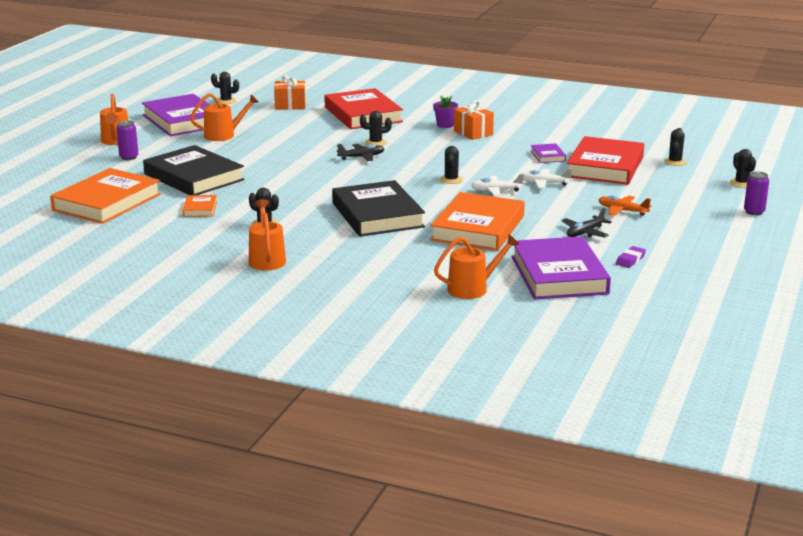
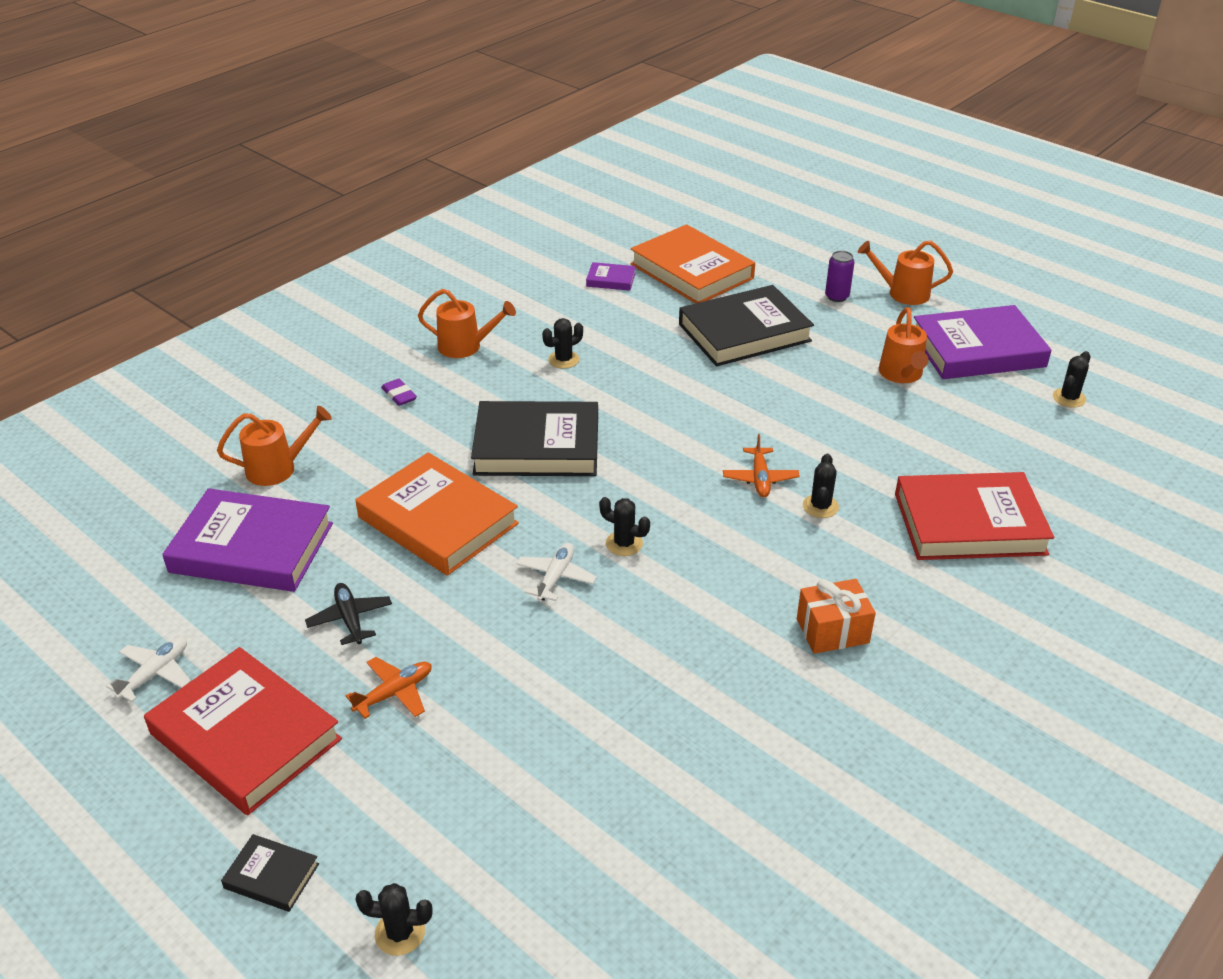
camera: 110 degrees right, 15 degrees up
orange book [183,195,217,217] -> none
orange gift [274,75,306,110] -> none
black plane [337,144,384,161] -> orange plane [723,434,800,497]
purple flower pot [433,96,458,128] -> none
orange watering can [434,234,520,299] -> orange watering can turned 105 degrees counterclockwise [217,406,332,486]
white plane [522,169,572,189] -> white plane moved to [106,637,191,702]
purple book [531,143,566,163] -> purple book moved to [586,262,636,291]
red book [567,136,644,185] -> red book moved to [144,647,342,816]
purple eraser [616,246,646,268] -> purple eraser moved to [381,379,417,406]
black cactus [664,128,687,166] -> none
purple can [744,172,769,215] -> black book [221,834,319,912]

